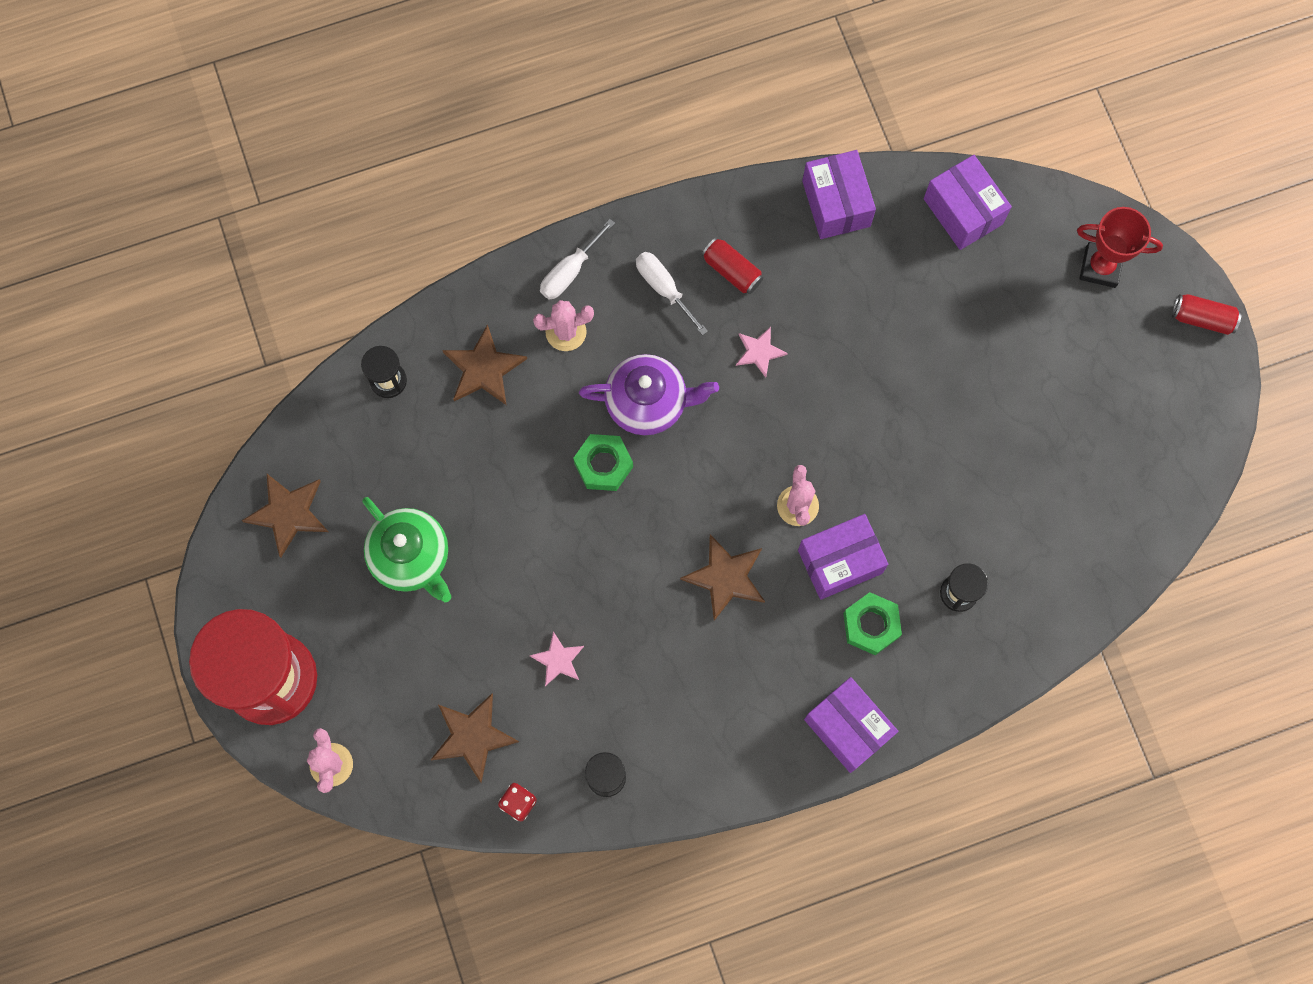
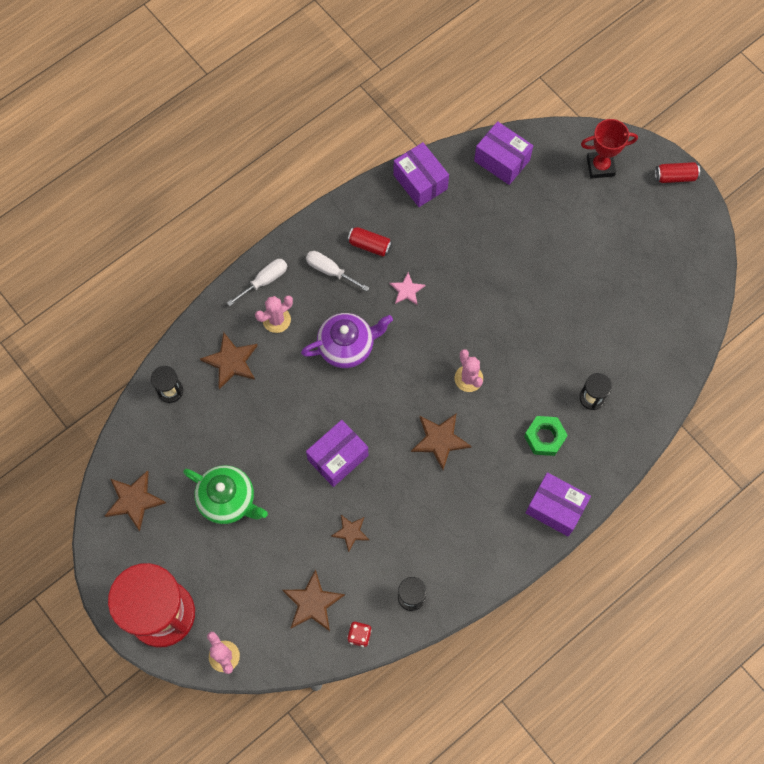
camera: 20 degrees left, 5 degrees down
pink star [530,631,584,686] -> brown star [331,515,369,552]
white screwdriver [540,219,615,300] -> white screwdriver turned 150 degrees counterclockwise [227,259,287,306]
green nut [573,434,633,491] -> none
purple box [798,514,888,600] -> purple box moved to [306,420,368,487]

